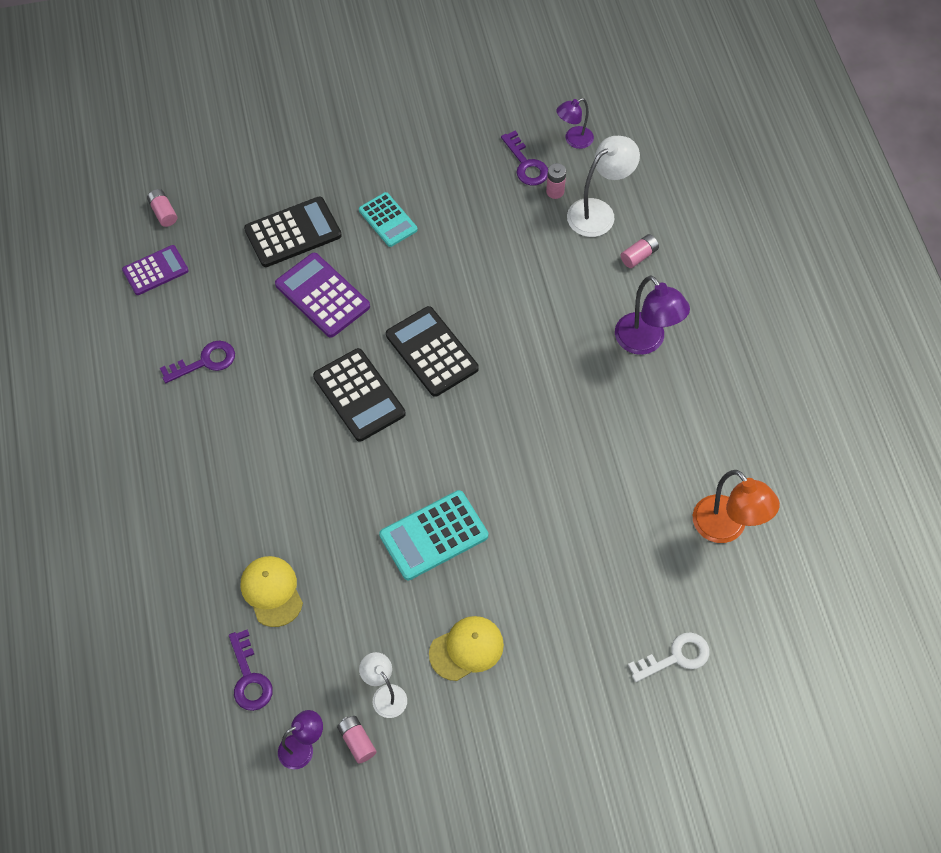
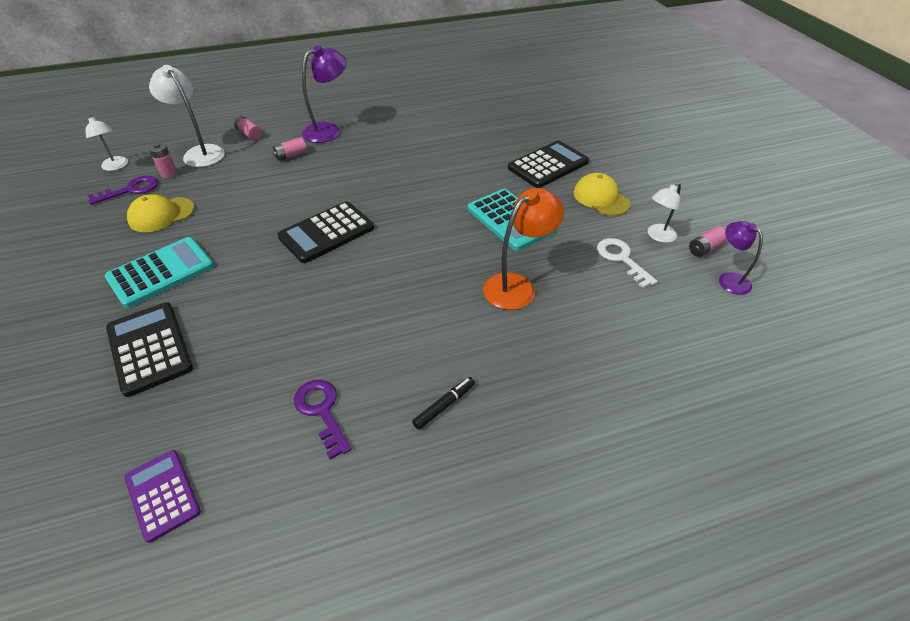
camera: 95 degrees left, 15 degrees down
pink battery [147,189,177,227] -> pink battery moved to [273,137,307,161]
purple key [229,630,273,711] -> none
yellow cap [241,556,303,627] -> yellow cap moved to [127,194,194,232]
purple calculator [275,253,370,338] -> none
black calculator [313,348,406,441] -> black calculator moved to [508,141,589,188]
turquoise calculator [359,192,418,247] -> turquoise calculator [105,237,214,308], size x1.50
purple lamp [556,98,594,149] -> white lamp [85,115,128,171]
white key [628,632,710,682] -> white key moved to [597,238,657,288]
orange lamp [693,470,780,543] -> orange lamp moved to [483,188,564,310]
none -> black marker [412,377,475,430]

